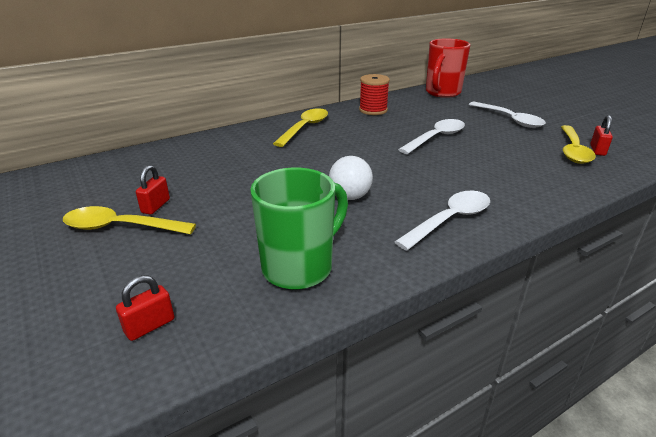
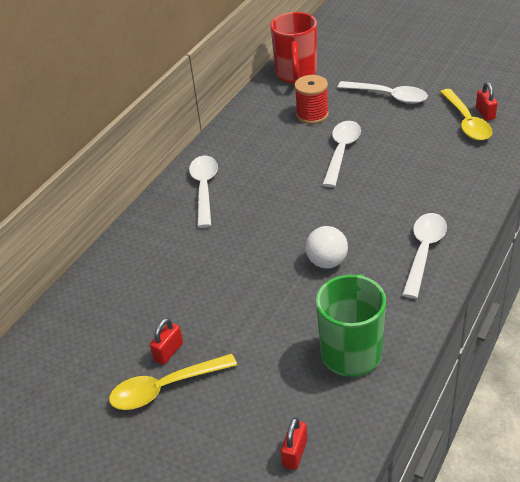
camera: 25 degrees left, 10 degrees up
red padlock [136,165,170,215] -> red padlock turned 45 degrees clockwise [150,318,183,365]
yellow spoon [273,108,328,147] -> white spoon [189,156,218,228]
red spool [359,74,390,115] -> red spool moved to [294,75,329,124]

